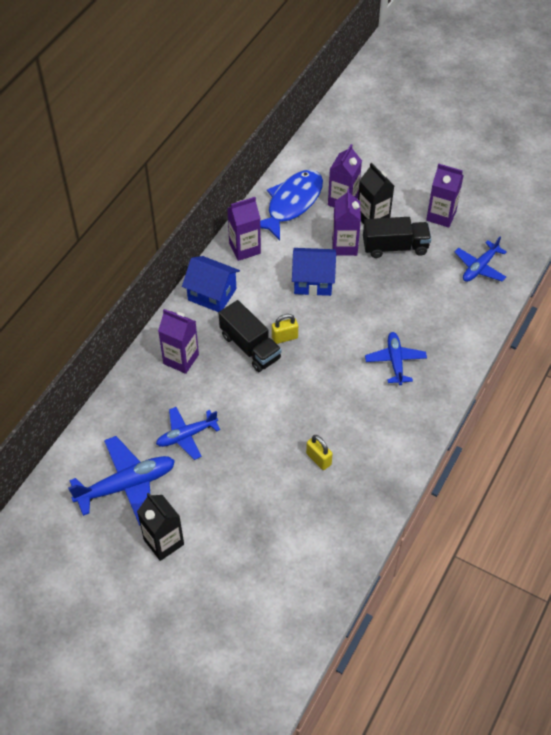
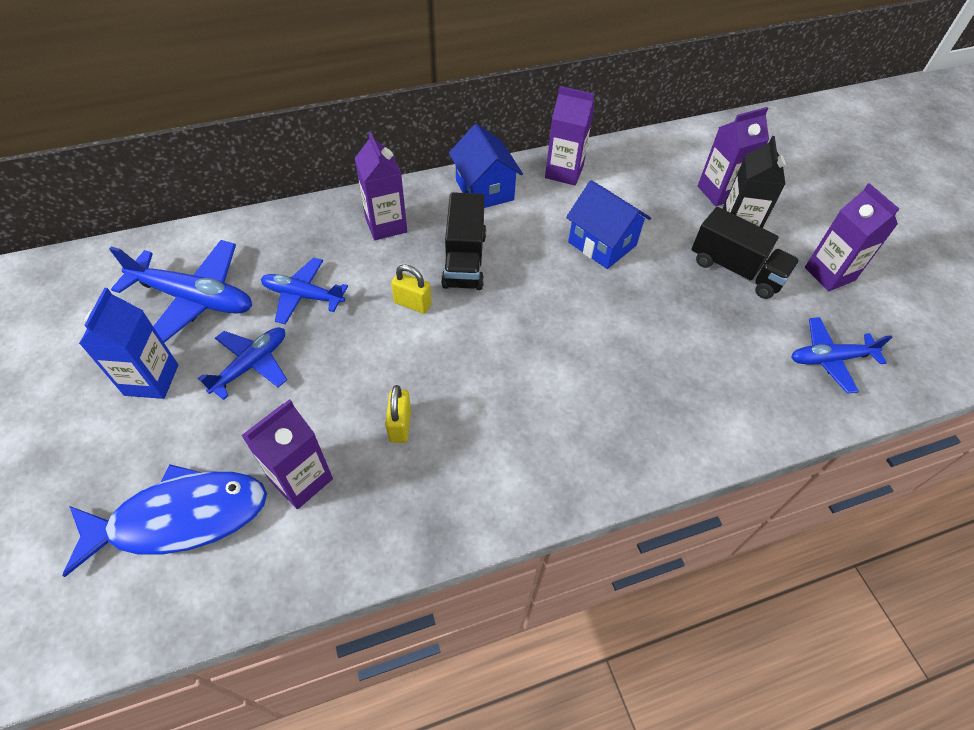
camera: 40 degrees right, 0 degrees up
black carton [137,493,184,561] -> blue carton [79,288,178,399]
blue fish [260,170,323,241] -> blue fish moved to [62,464,267,577]
yellow padlock [272,314,298,344] -> yellow padlock moved to [391,264,432,314]
purple carton [332,189,361,256] -> purple carton moved to [241,399,333,509]
blue plane [365,332,427,385] -> blue plane moved to [198,327,287,400]

